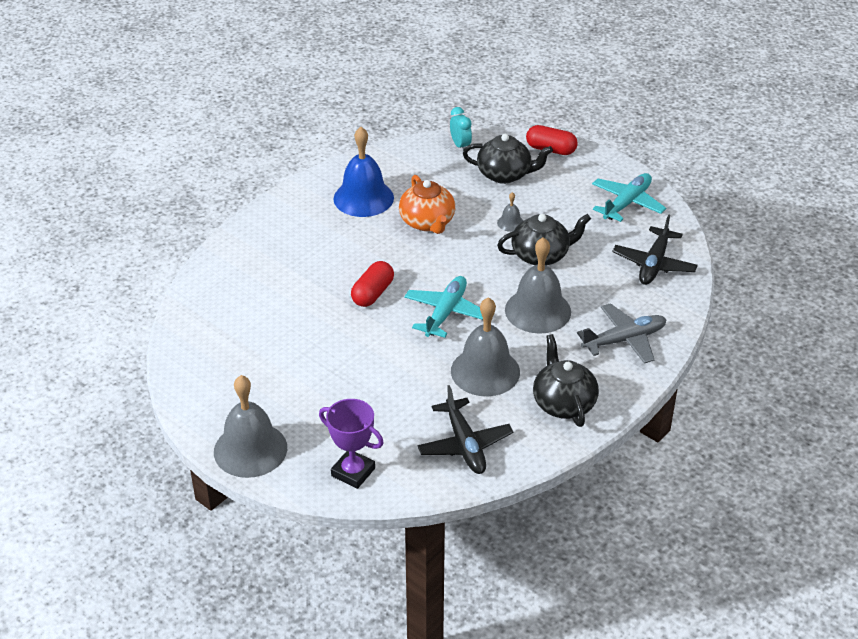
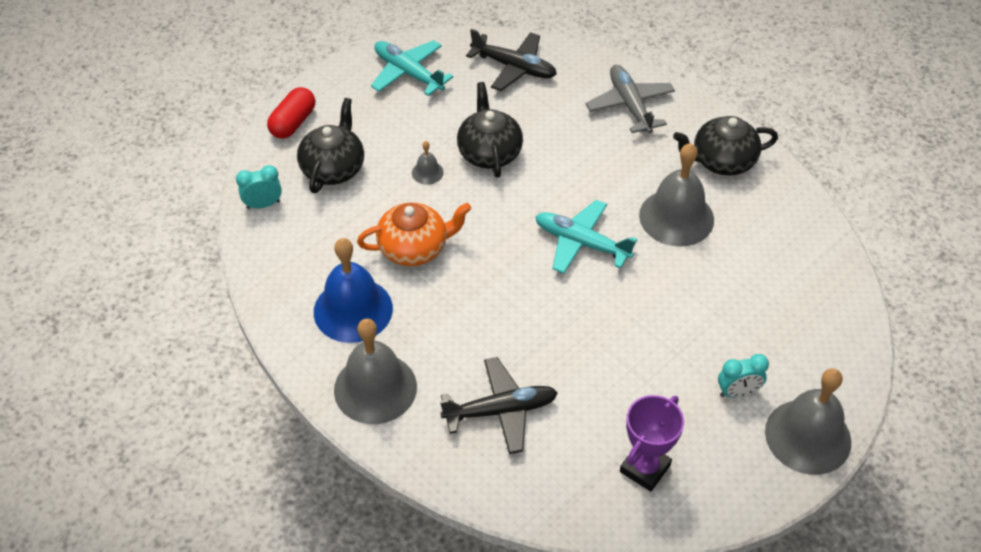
camera: 85 degrees left, 10 degrees up
purple trophy [319,399,384,489] -> purple trophy moved to [620,395,684,491]
red capsule [351,261,394,307] -> none
black plane [417,385,513,474] -> black plane moved to [440,357,558,454]
grey bell [505,237,571,334] -> grey bell moved to [334,319,417,424]
none -> turquoise clock [718,354,769,398]

